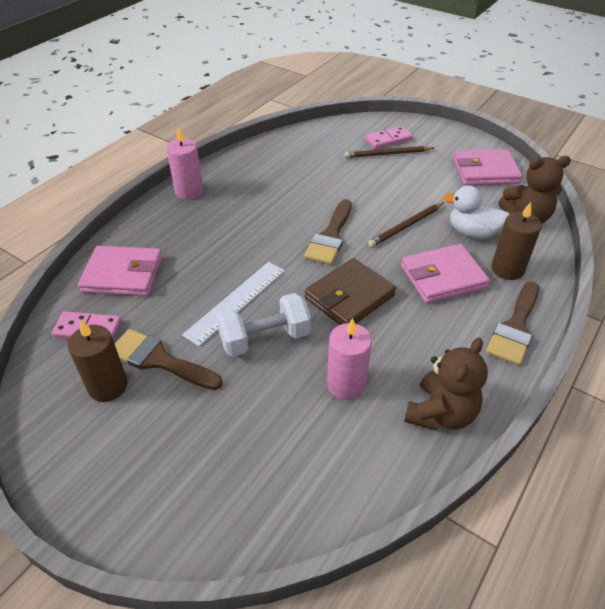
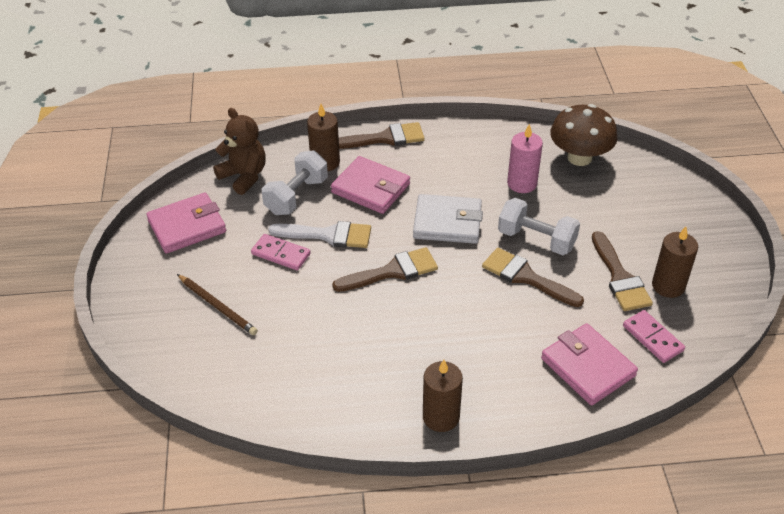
camera: 130 degrees left, 0 degrees up
pink candle [167,127,203,200] -> brown candle [423,360,463,432]
white ruler [182,262,285,346] -> brown brush [482,247,584,307]
brown wallet [305,258,396,325] -> white wallet [413,194,483,244]
pink domino [365,126,413,149] -> pink domino moved to [251,234,311,270]
brown pencil [368,202,444,247] -> white brush [268,221,371,248]
brown teddy bear [404,338,488,431] -> none
white duck [443,185,509,239] -> white dumbbell [262,150,328,215]
pink wallet [453,149,522,185] -> pink wallet turned 75 degrees counterclockwise [146,193,226,254]
none -> brown mushroom [550,104,617,166]

